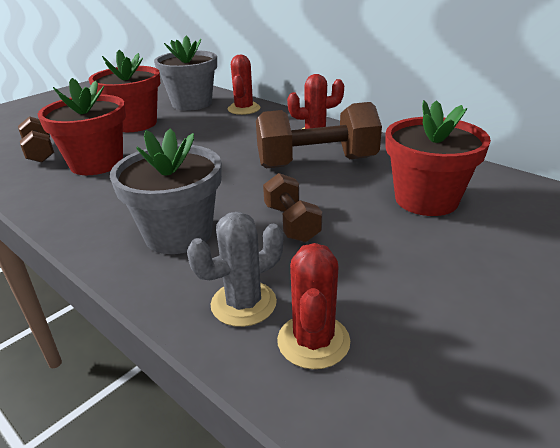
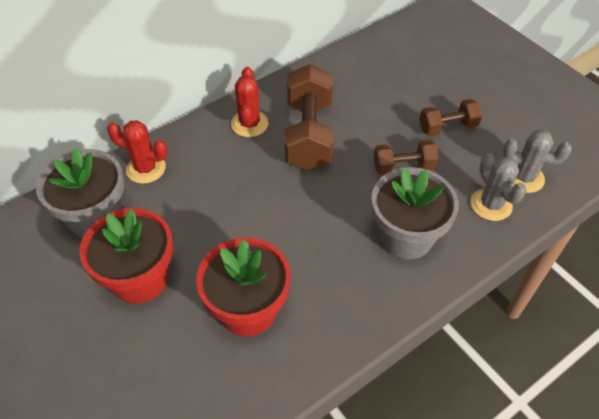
camera: 80 degrees left, 20 degrees up
brown dumbbell [18,116,54,162] -> brown dumbbell moved to [419,99,483,136]
red cactus [277,243,350,369] -> grey cactus [503,130,572,193]
red flower pot [386,100,491,216] -> none

